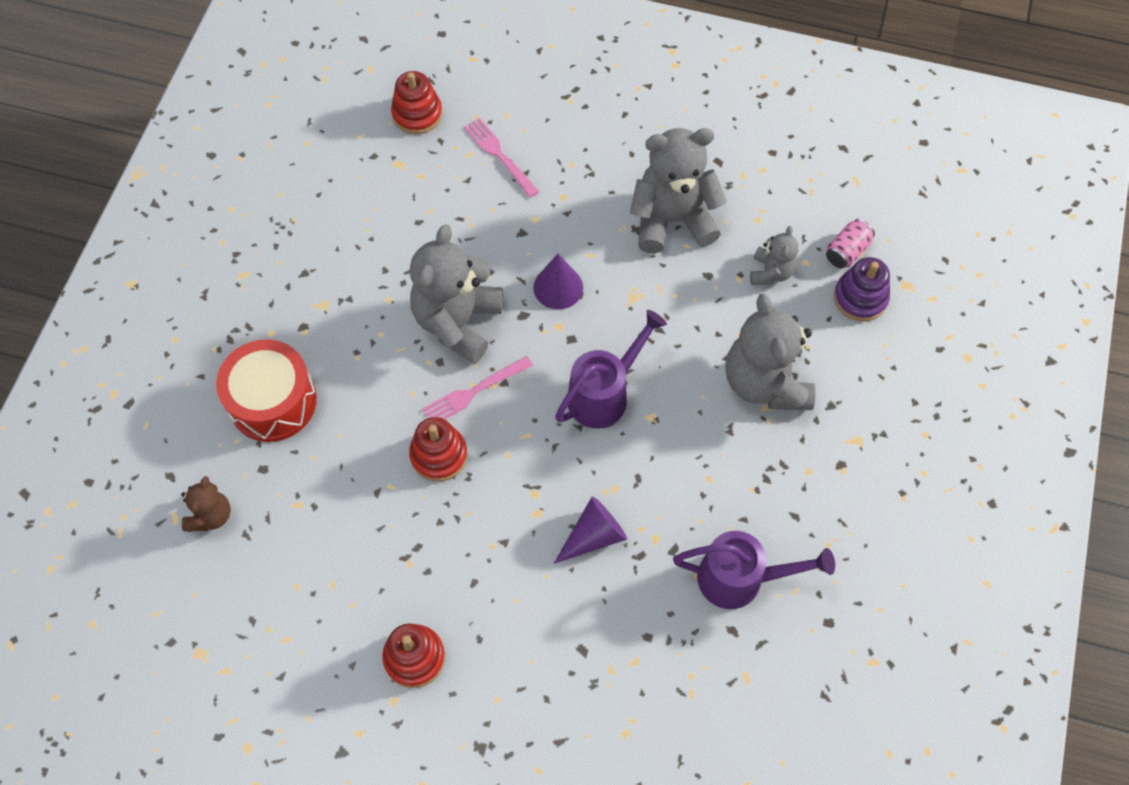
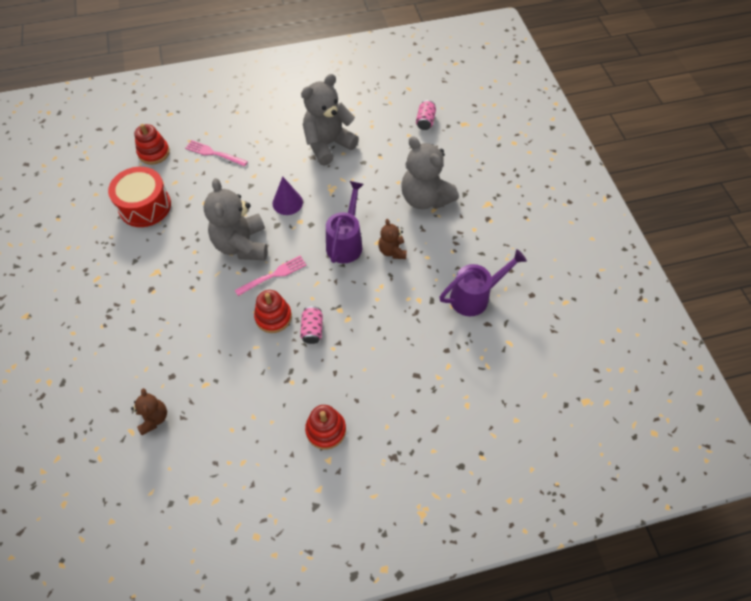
camera: 30 degrees left, 5 degrees down
red drum [216,340,317,442] -> red drum moved to [108,167,171,227]
pink fork [422,356,533,419] -> pink fork turned 150 degrees counterclockwise [235,256,307,296]
purple cone [554,496,627,564] -> none
grey teddy bear [750,226,799,285] -> none
purple stacking toy [834,257,890,321] -> none
none -> pink can [300,306,323,344]
none -> brown teddy bear [378,219,407,259]

